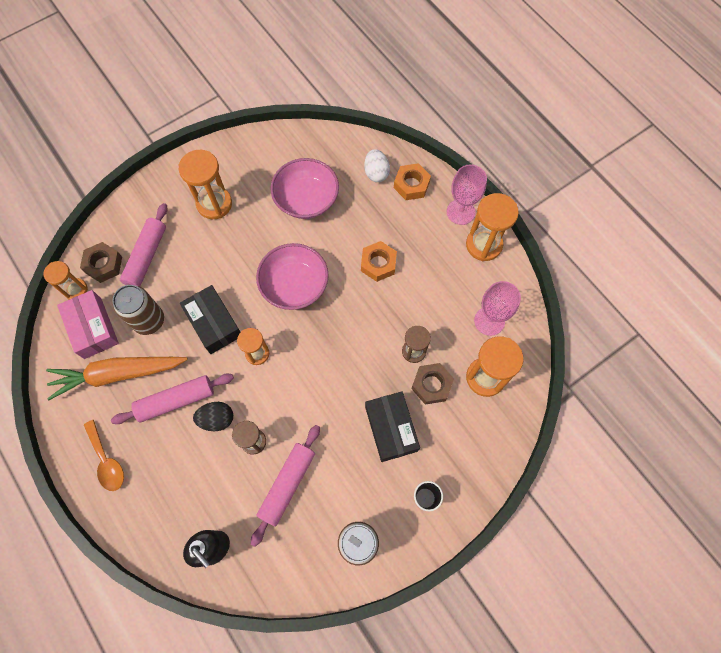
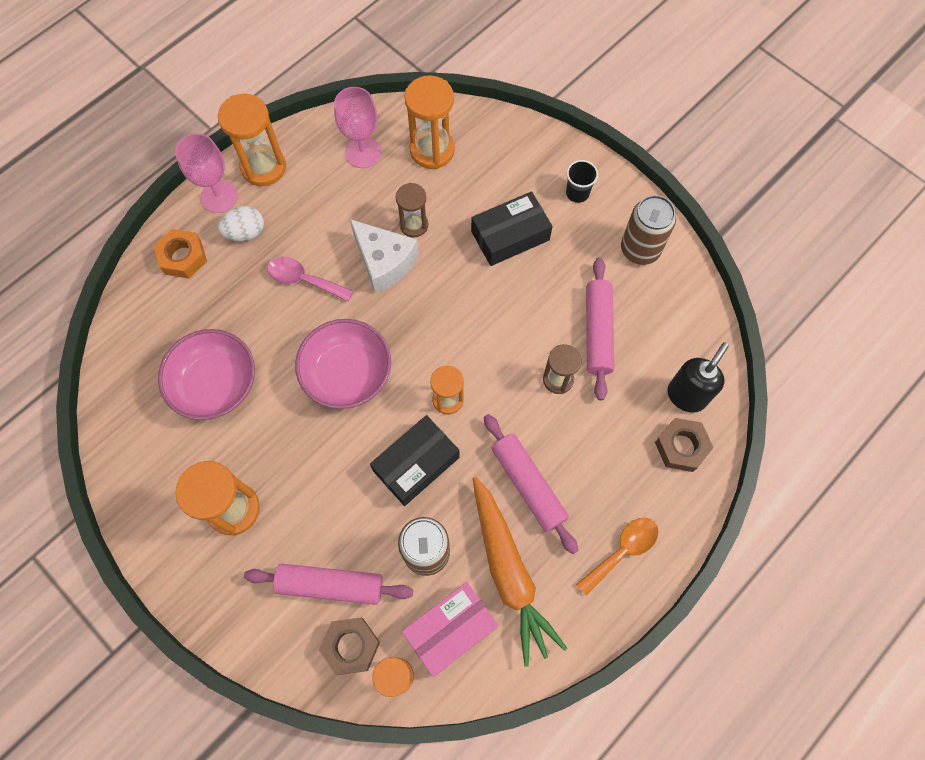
camera: 100 degrees left, 0 degrees up
black egg [193,402,233,431] -> none
pink rolling pin [251,425,320,547] -> pink rolling pin turned 75 degrees clockwise [586,258,614,401]
orange nut [361,241,397,282] -> pink spoon [267,257,353,301]
white egg [364,149,390,182] -> white egg moved to [218,206,264,241]
brown nut [411,363,454,405] -> brown nut moved to [655,418,714,472]
none -> white cheese [350,219,419,294]

